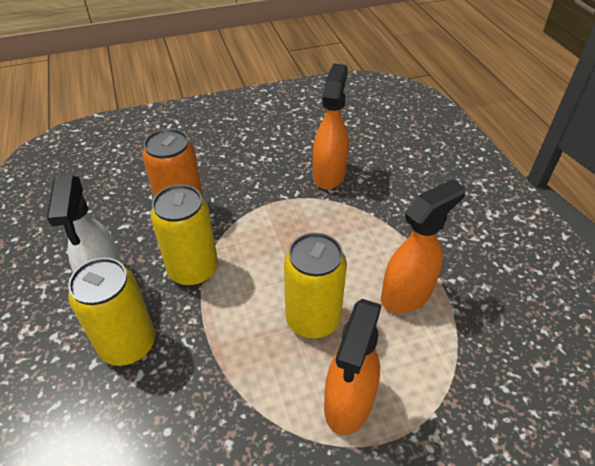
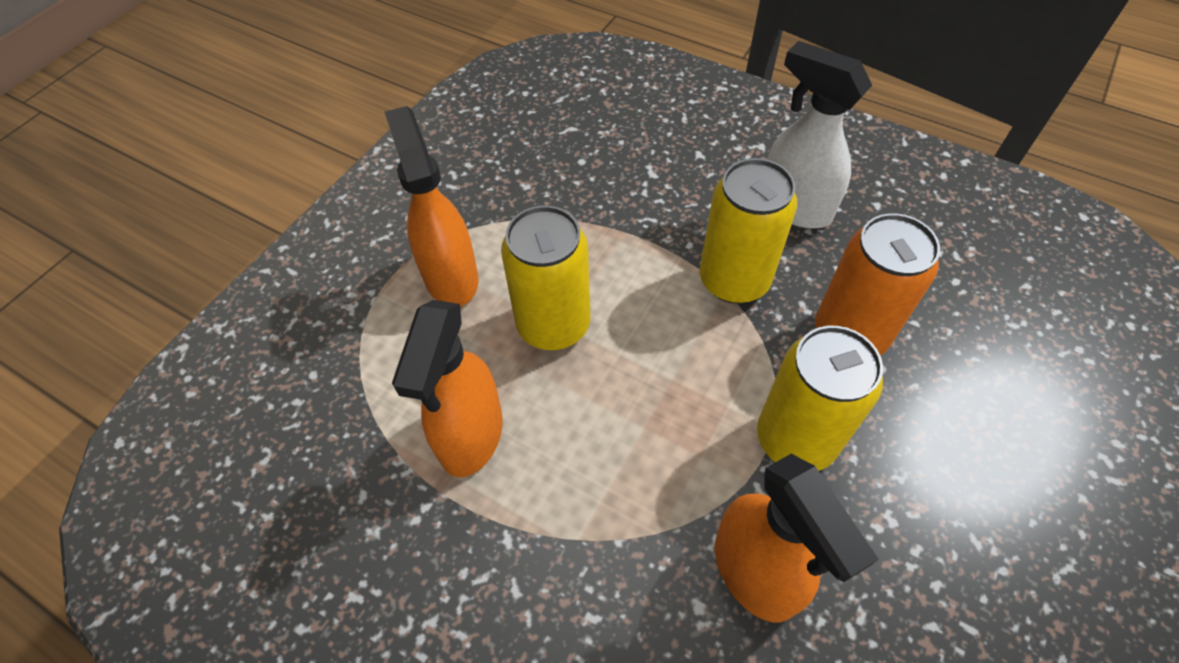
camera: 140 degrees right, 10 degrees up
yellow can [68,258,155,366] -> yellow can moved to [757,326,883,471]

